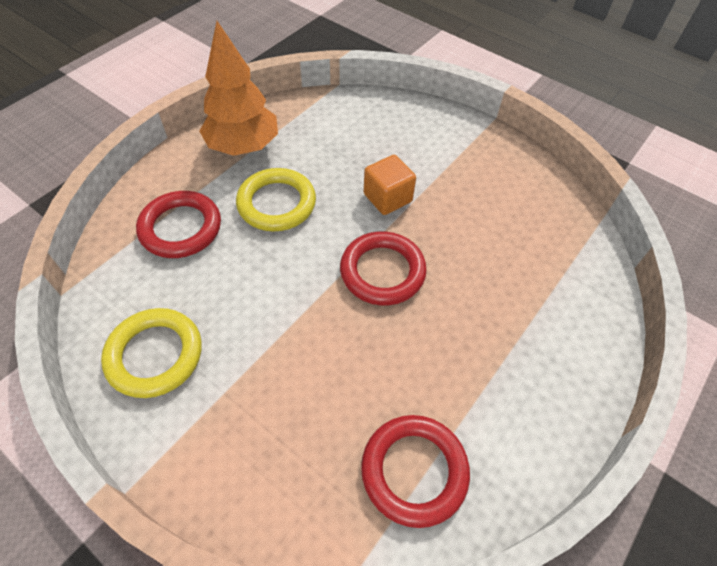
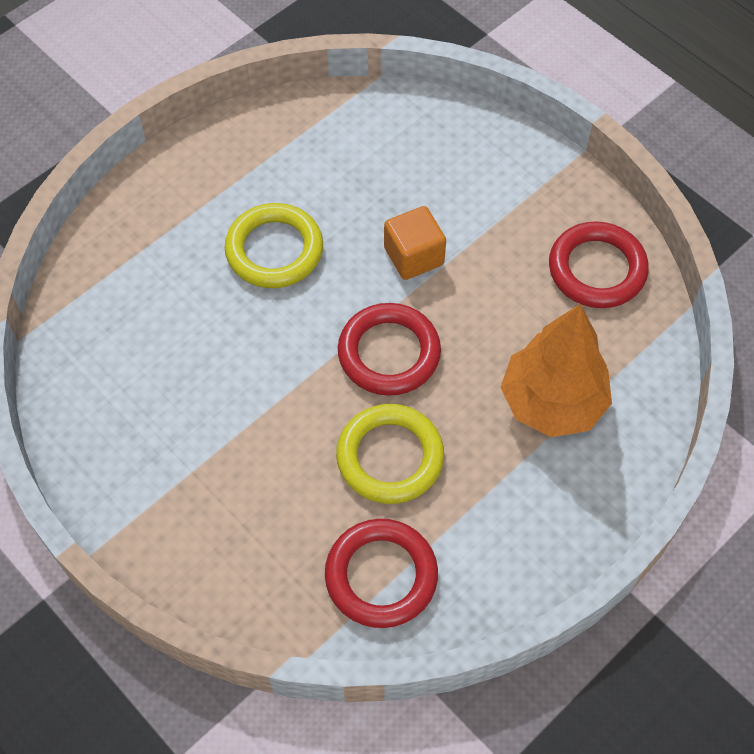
camera: 10 degrees right, 5 degrees up
yellow ring [101,308,202,398] -> yellow ring moved to [336,404,444,504]
red ring [136,191,221,258] -> red ring moved to [549,221,649,308]
orange tree [199,21,278,156] -> orange tree moved to [501,304,612,437]

